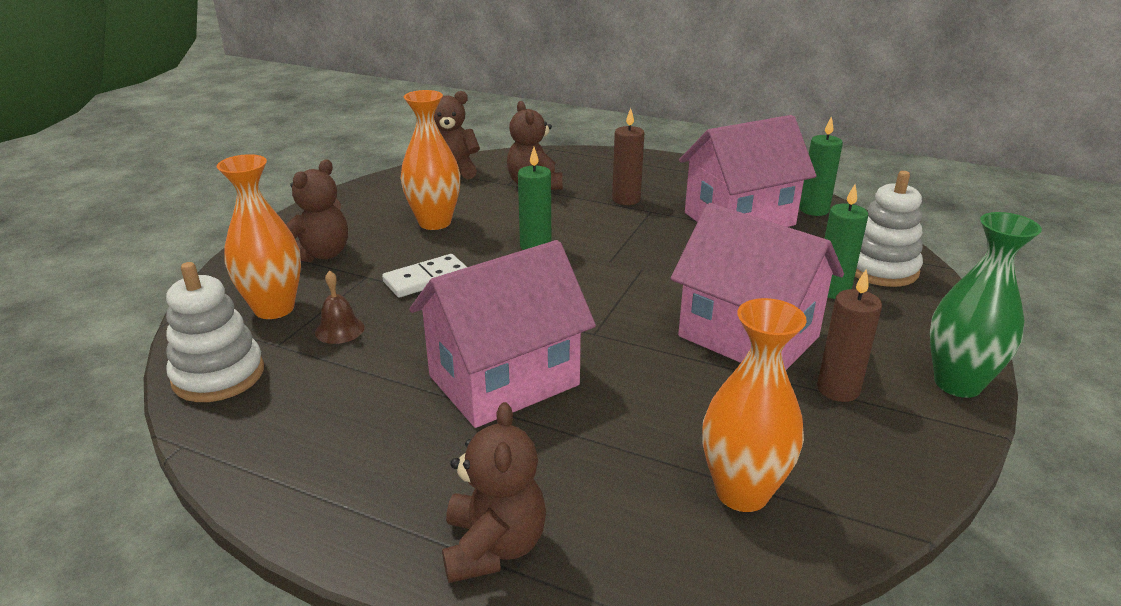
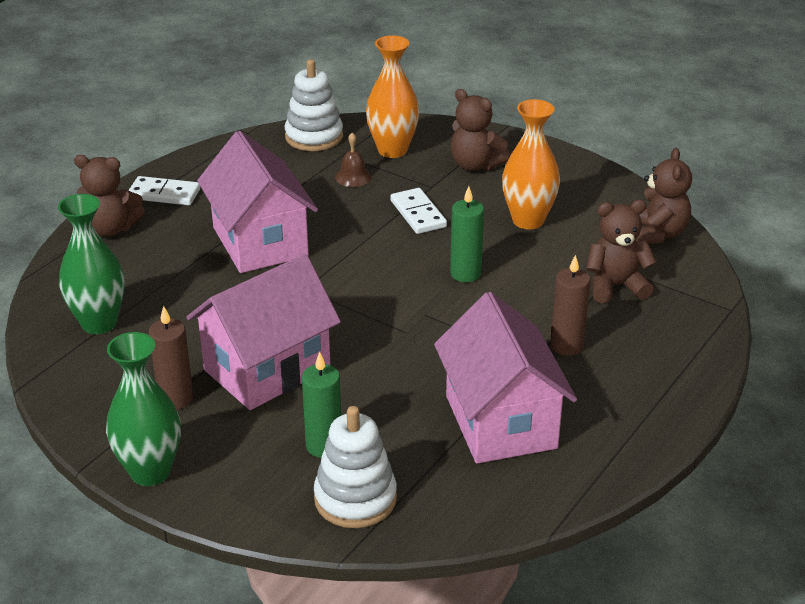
camera: 100 degrees right, 5 degrees up
orange vase [702,298,807,512] -> green vase [58,194,125,334]
green candle [800,116,843,216] -> none
none -> white domino [128,176,200,205]

